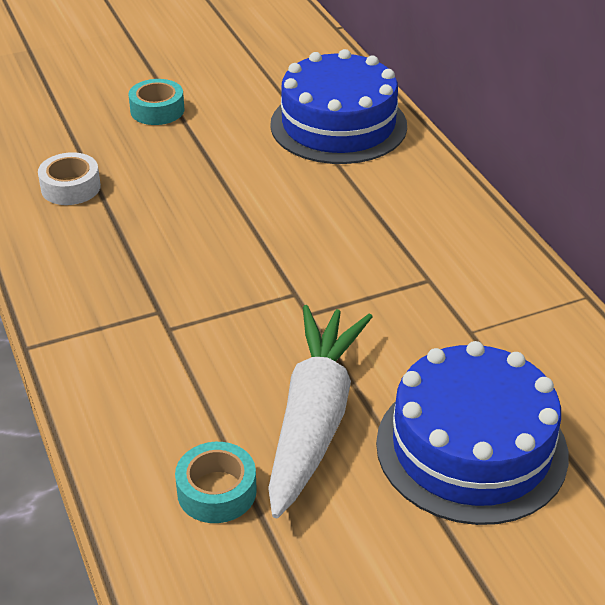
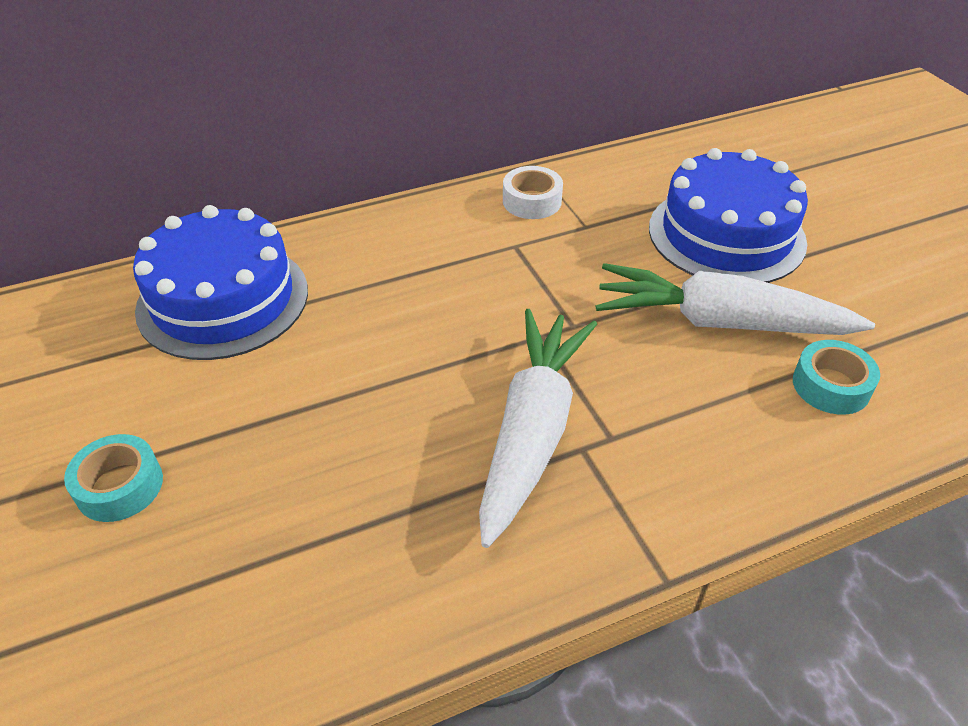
camera: 90 degrees left, 5 degrees up
white tape [38,152,101,205] -> white tape moved to [503,166,563,219]
none -> white carrot [479,309,597,548]

